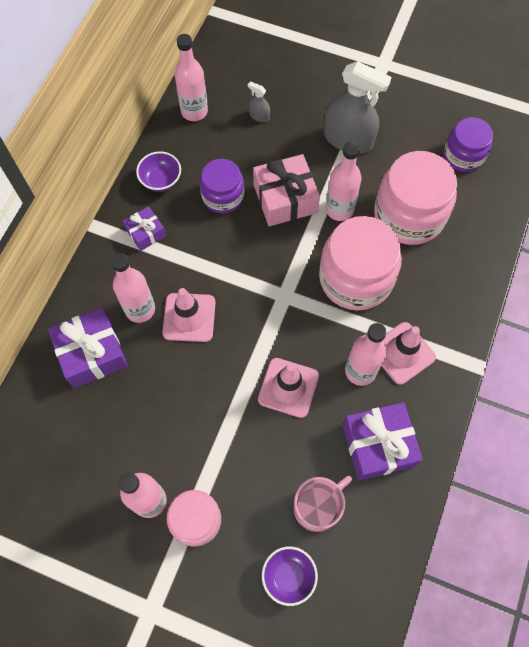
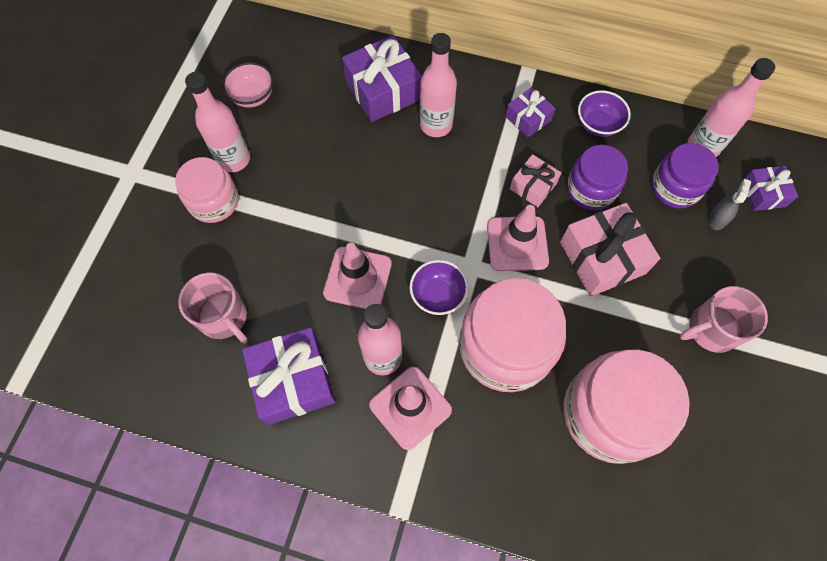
camera: 85 degrees right, 0 degrees up
pink traffic cone [162,288,216,342] -> pink traffic cone moved to [487,205,549,271]
purple bowl [262,547,318,606] -> purple bowl moved to [410,260,468,315]
grey spray bottle [324,61,391,154] -> pink mug [680,286,768,353]
pink bottle [326,141,362,221] -> none
purple jar [444,117,493,172] -> purple jar moved to [651,143,719,209]
none -> pink bowl [222,62,274,108]
none -> pink gift [510,154,561,207]
none -> purple gift [742,166,798,211]

